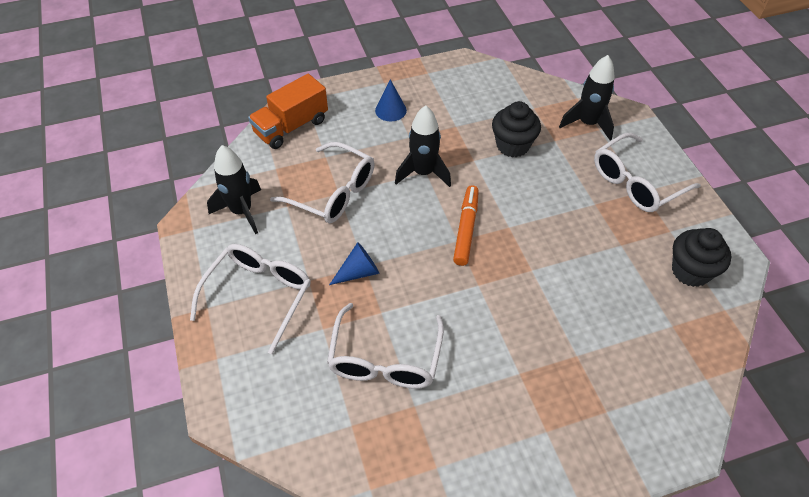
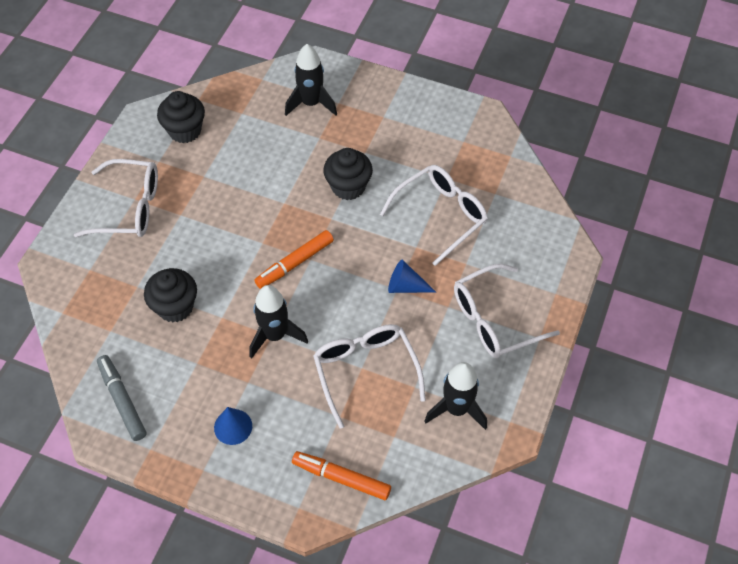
camera: 140 degrees left, 5 degrees up
orange truck [248,74,328,149] -> orange marker [292,451,391,500]
black rocket [559,55,615,141] -> black rocket moved to [285,44,337,116]
none -> grey marker [97,355,146,441]
none -> black cupcake [323,148,373,200]

